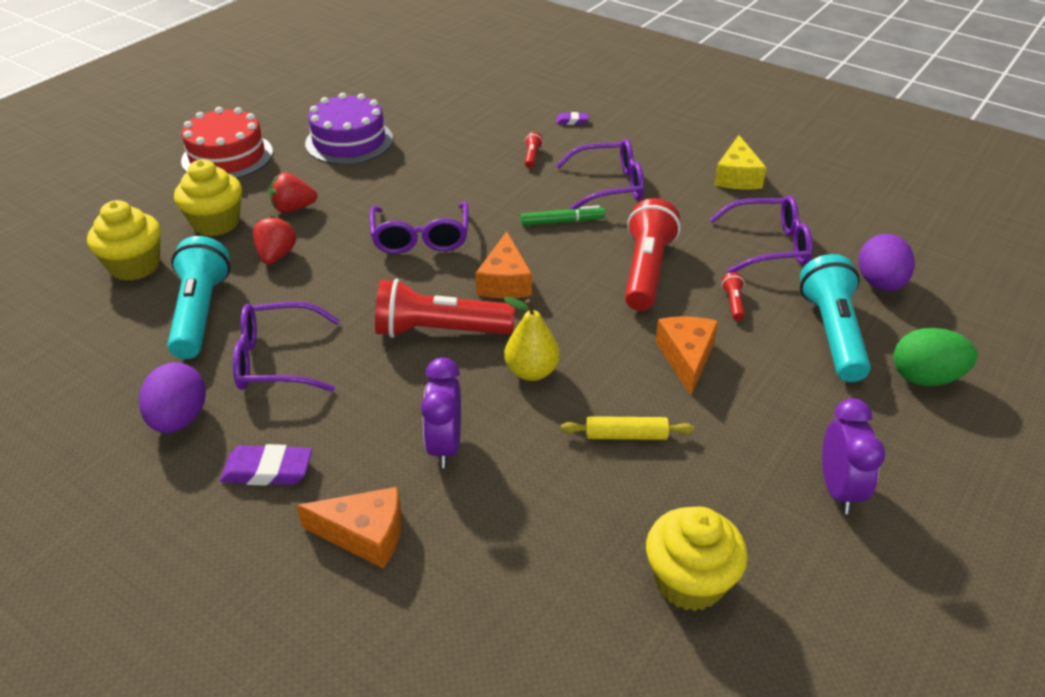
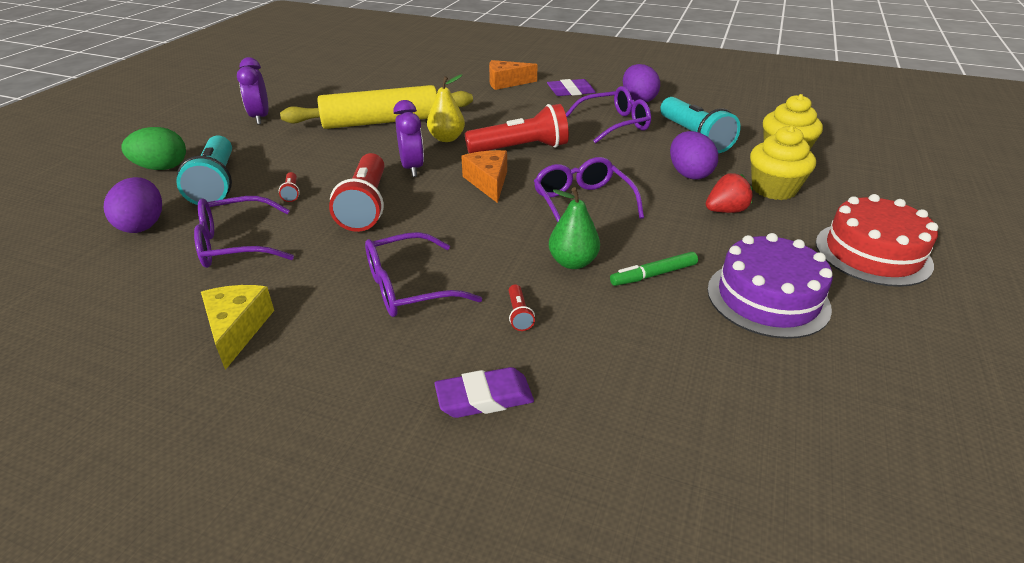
camera: 165 degrees right, 5 degrees down
red strawberry [253,216,296,264] -> purple egg [670,131,718,179]
purple clock [421,357,461,468] -> purple clock moved to [393,100,424,177]
green marker [521,205,605,225] -> green marker moved to [610,252,698,286]
purple eraser [556,112,589,125] -> purple eraser [434,367,534,418], size x1.76
yellow rolling pin [561,416,694,440] -> yellow rolling pin [280,85,473,129], size x2.36
yellow cupcake [646,507,748,611] -> none
orange cheese [655,316,719,395] -> none
none -> green pear [549,187,600,269]

